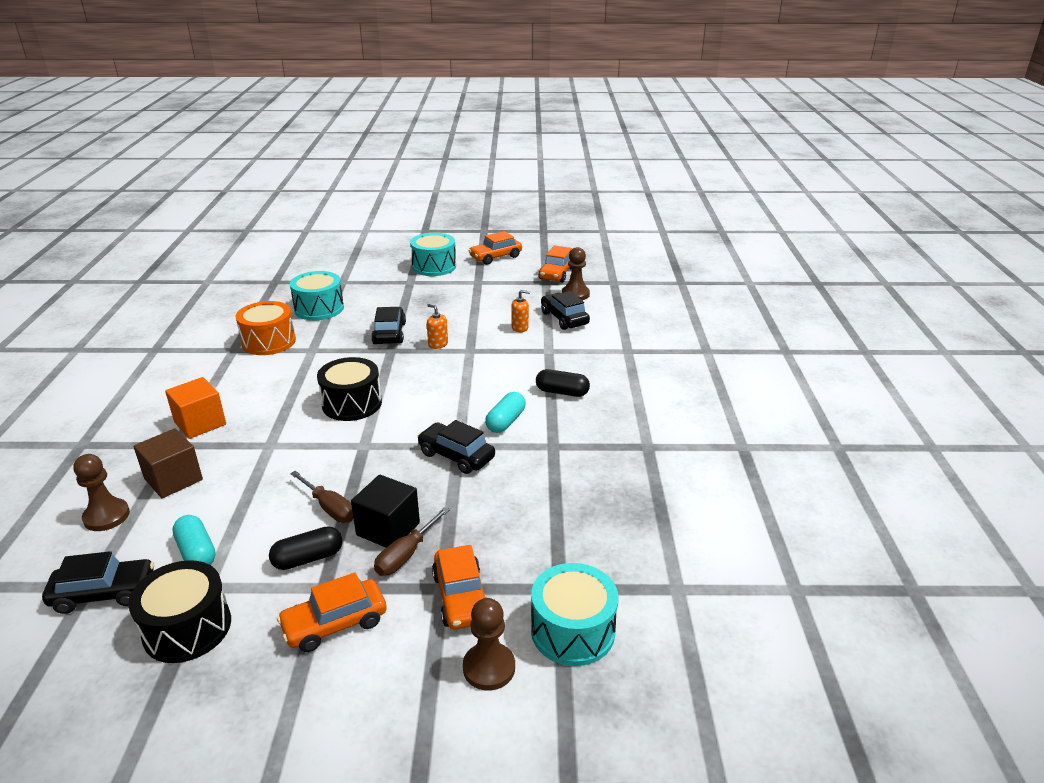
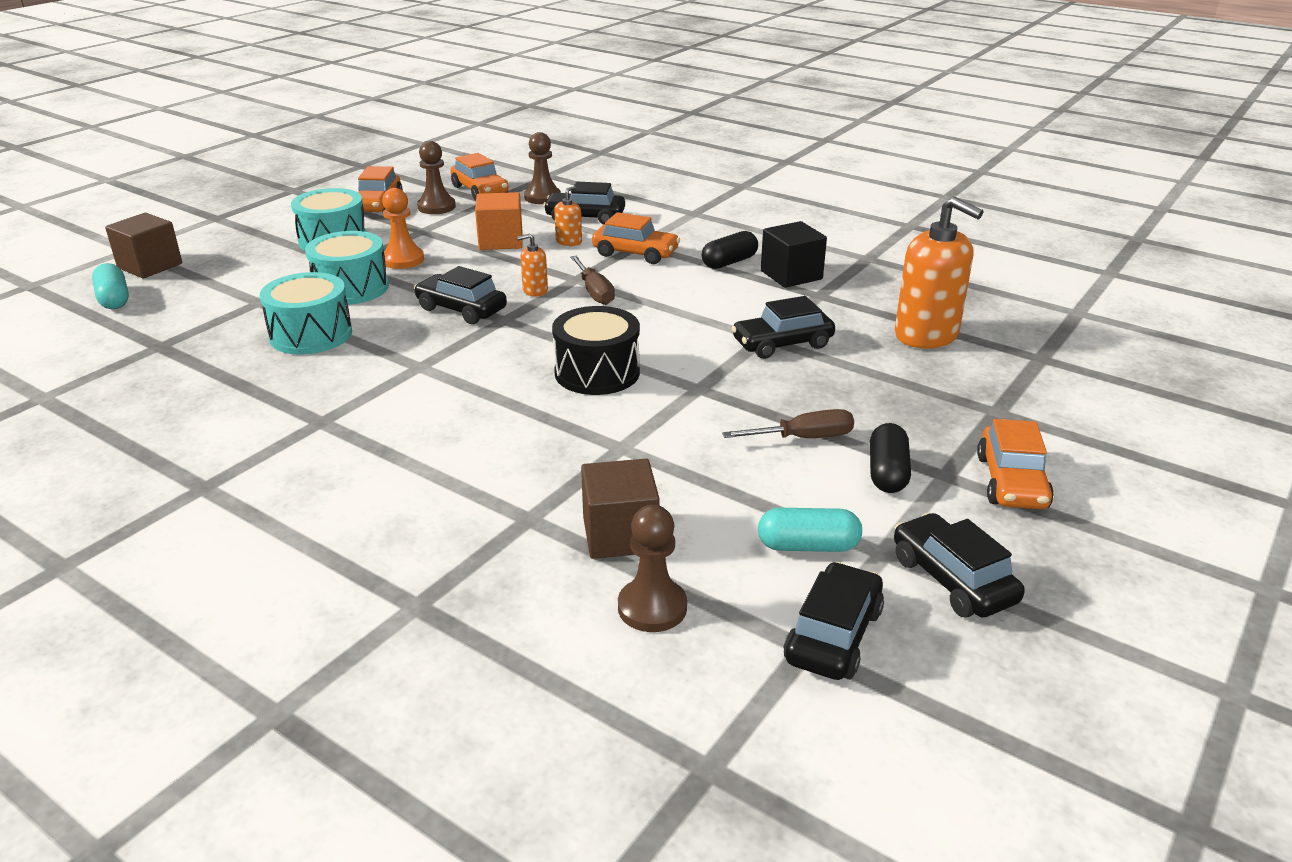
camera: 55 degrees left, 0 degrees up
black drum [128,560,231,663] -> black car [894,513,1025,618]
orange cube [165,377,226,439] -> orange cube moved to [475,192,523,250]
orange drum [235,301,296,355] -> none
black cube [351,475,420,548] -> black cube moved to [761,221,827,288]
brown screwdriver [374,507,450,576] -> brown screwdriver moved to [570,256,615,305]
orange car [432,545,485,629] -> orange car moved to [592,212,680,264]
brown pawn [463,598,515,691] -> brown pawn moved to [417,141,456,214]
turquoise capsule [485,392,526,433] -> turquoise capsule moved to [92,263,129,309]
turquoise drum [531,563,618,666] -> turquoise drum moved to [305,231,389,305]
none -> brown cube [105,213,182,278]
none -> orange pawn [382,188,424,269]
none -> orange soap dispenser [895,197,984,349]

